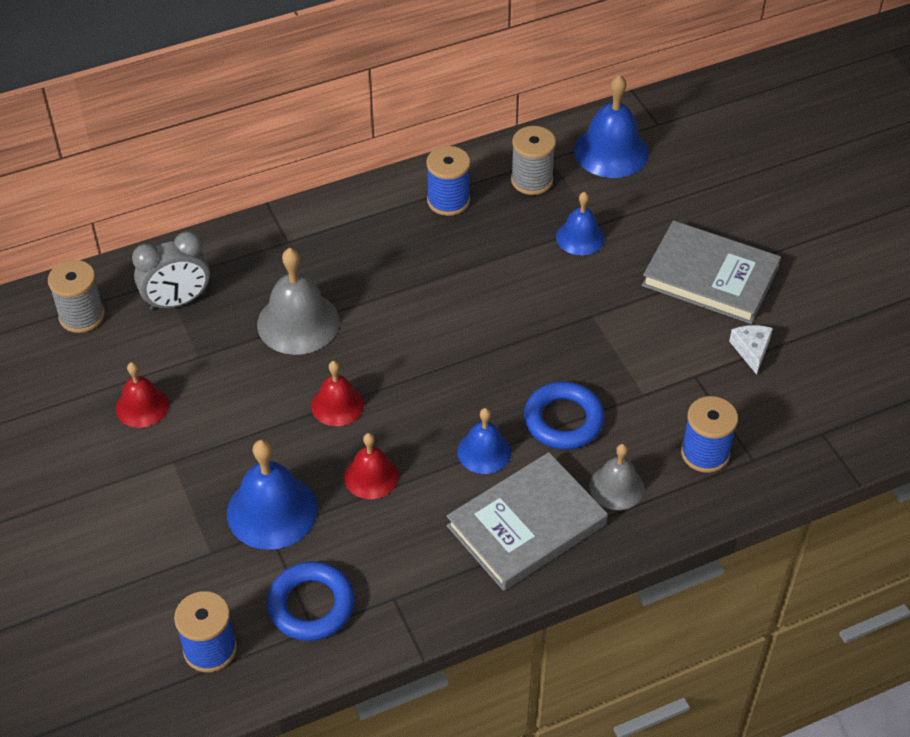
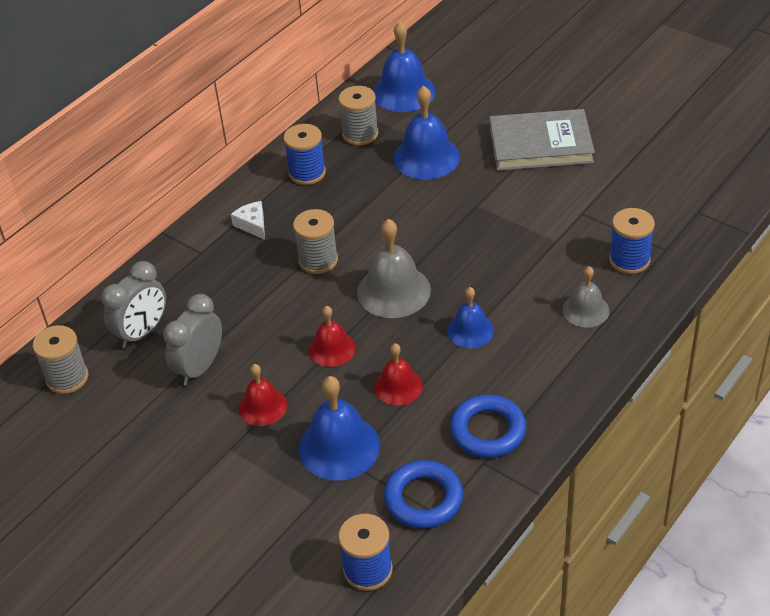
camera: 25 degrees left, 5 degrees down
red bell [116,362,169,428] -> red bell moved to [239,364,287,426]
grey bell [257,248,340,355] -> grey bell moved to [357,219,431,318]
grey book [447,452,608,591] -> none
blue ring [524,381,605,449] -> blue ring moved to [450,394,526,458]
blue bell [556,192,605,255] -> blue bell [393,85,460,180], size x1.62
white cheese [729,325,773,375] -> white cheese moved to [231,201,265,240]
none -> grey clock [163,294,222,385]
none -> grey spool [293,209,338,274]

